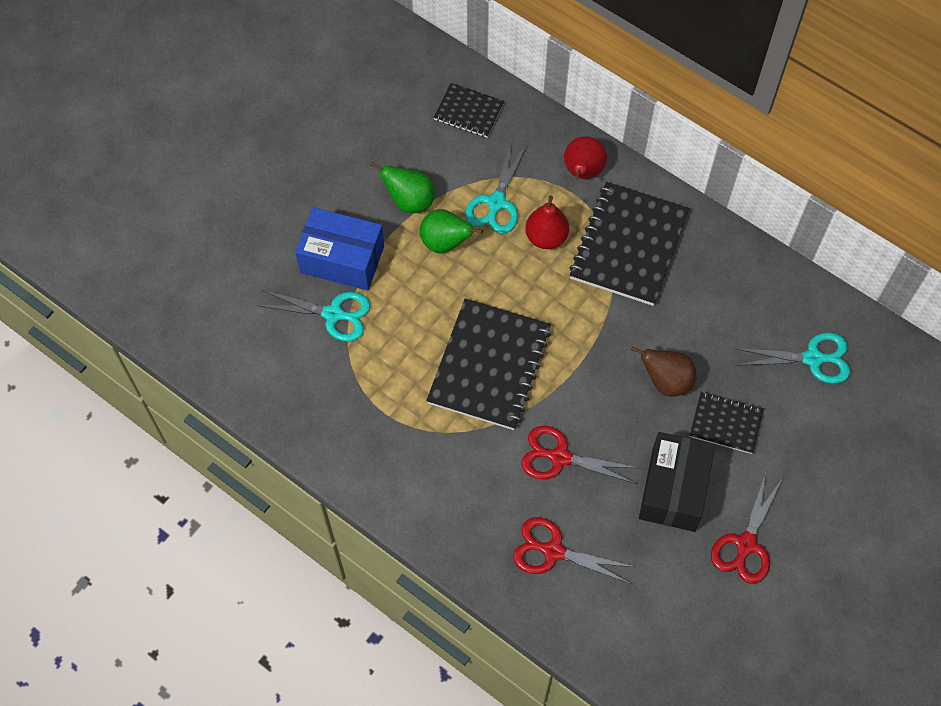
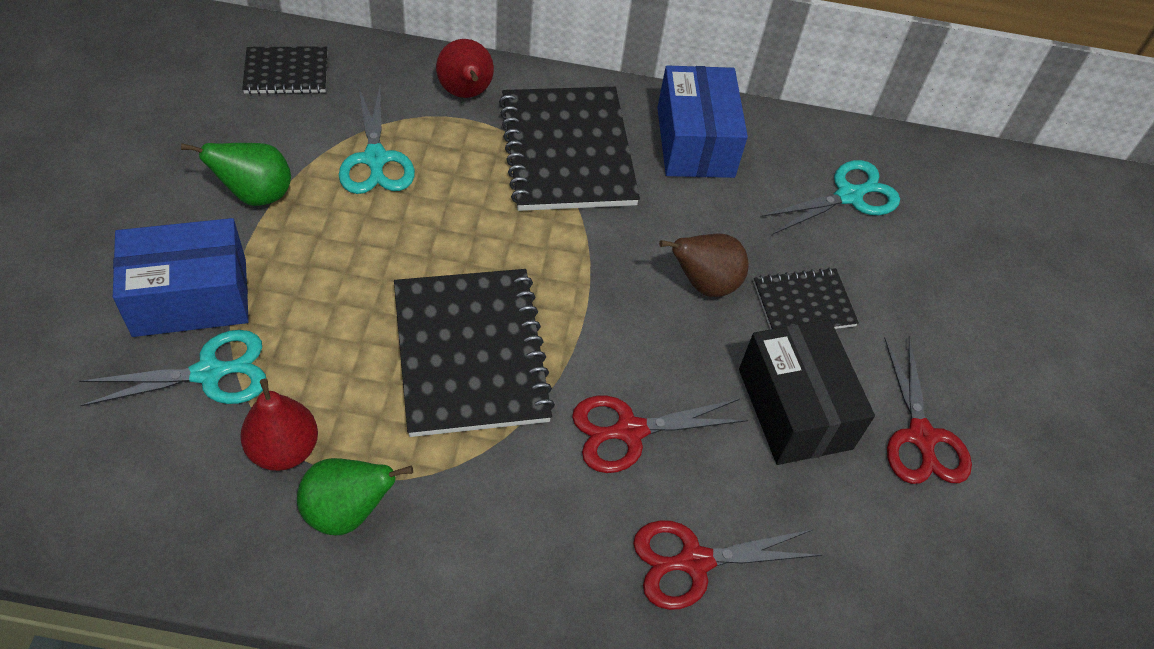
camera: 35 degrees left, 10 degrees down
green pear [420,209,483,253] -> green pear moved to [297,458,413,535]
red pear [525,196,569,249] -> red pear moved to [240,379,318,471]
none -> blue box [657,65,748,178]

